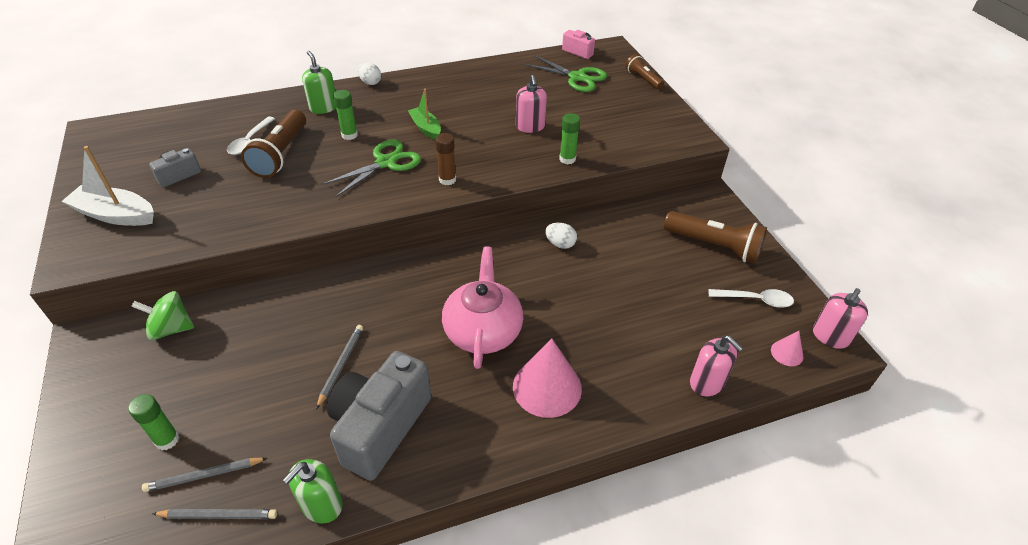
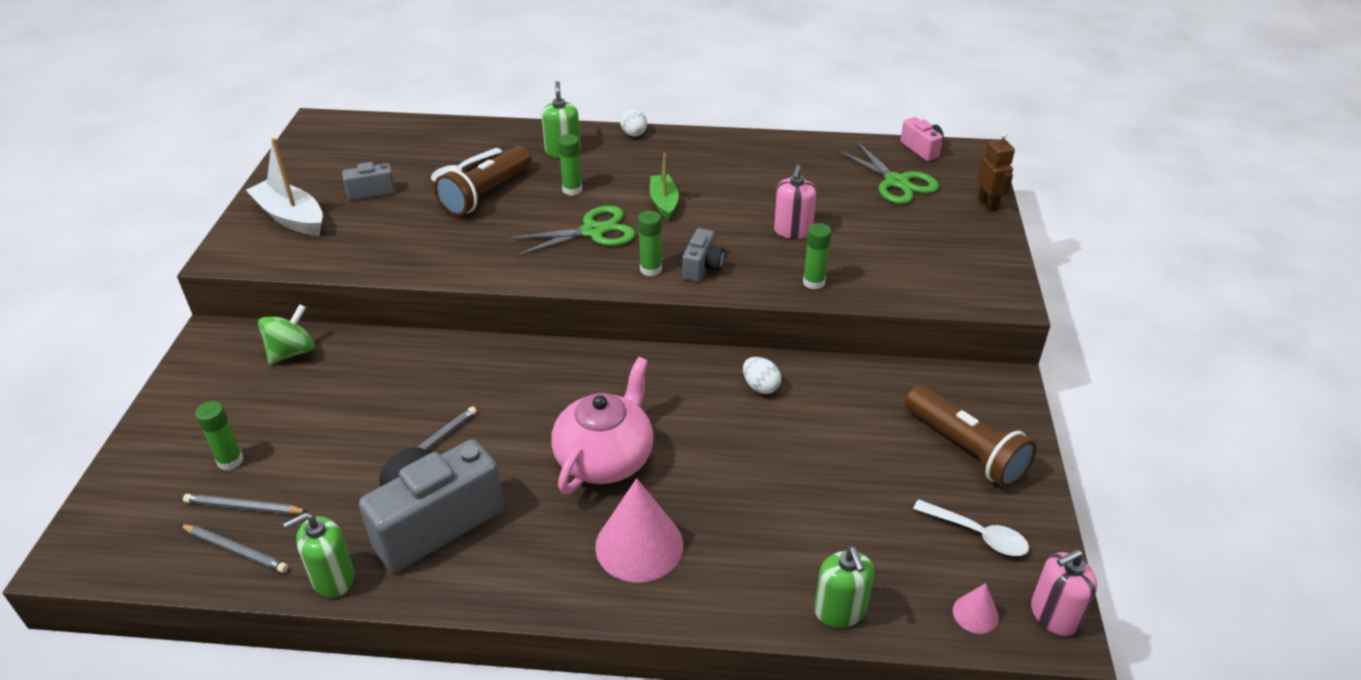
camera: 25 degrees right, 5 degrees down
green spinning top [131,291,194,340] -> green spinning top turned 105 degrees clockwise [258,304,315,365]
brown glue stick [435,133,456,185] -> green glue stick [638,211,662,276]
brown flashlight [625,54,664,89] -> brown robot [977,132,1015,212]
pink soap dispenser [690,336,743,396] -> green soap dispenser [814,546,874,628]
none -> grey camera [682,228,725,282]

